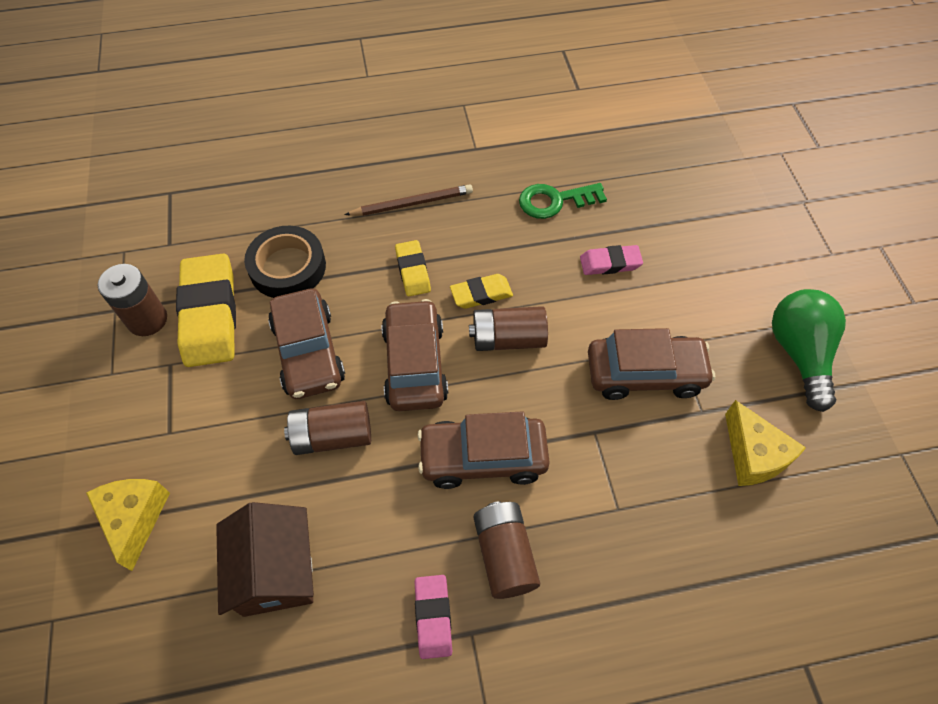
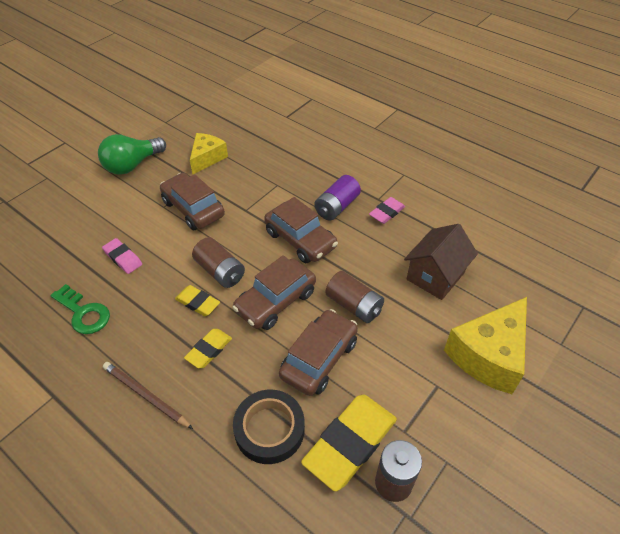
camera: 130 degrees left, 10 degrees down
yellow cheese [86,479,170,571] -> yellow cheese [444,297,527,394], size x1.61
brown battery [474,501,540,599] -> purple battery [314,175,361,221]

